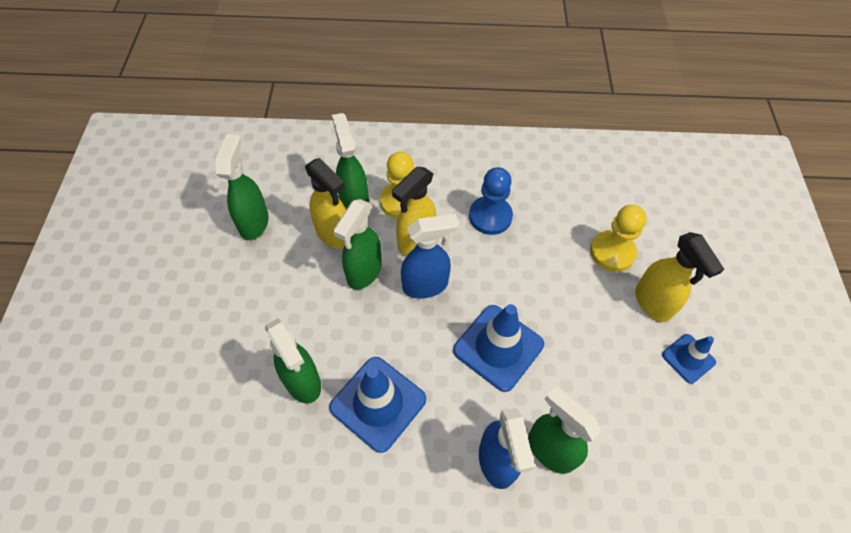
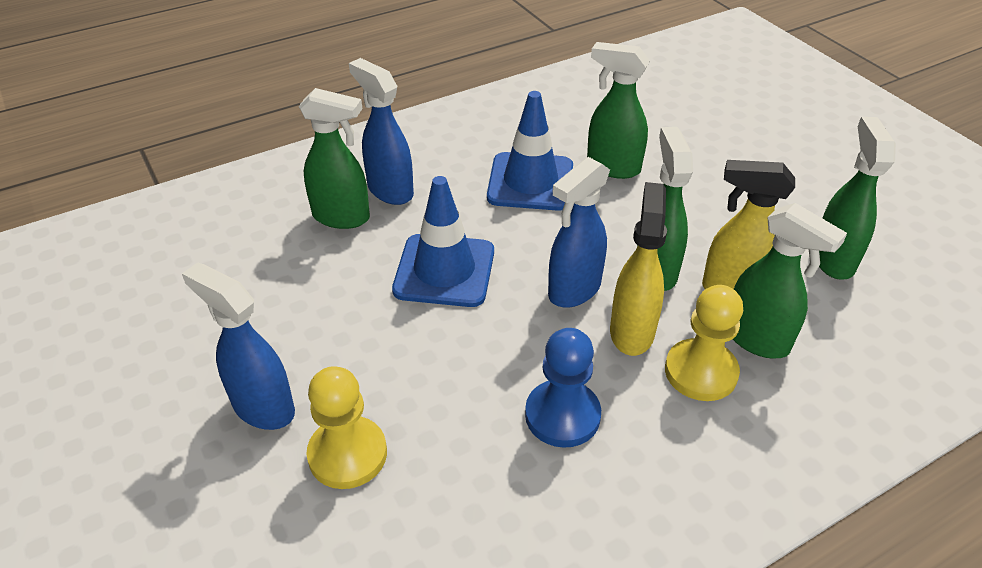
camera: 150 degrees right, 15 degrees down
green spray bottle [216,134,269,240] -> green spray bottle turned 150 degrees counterclockwise [819,117,896,280]
yellow spray bottle [635,232,724,322] -> blue spray bottle [182,262,295,430]
blue traffic cone [662,334,716,384] -> none

